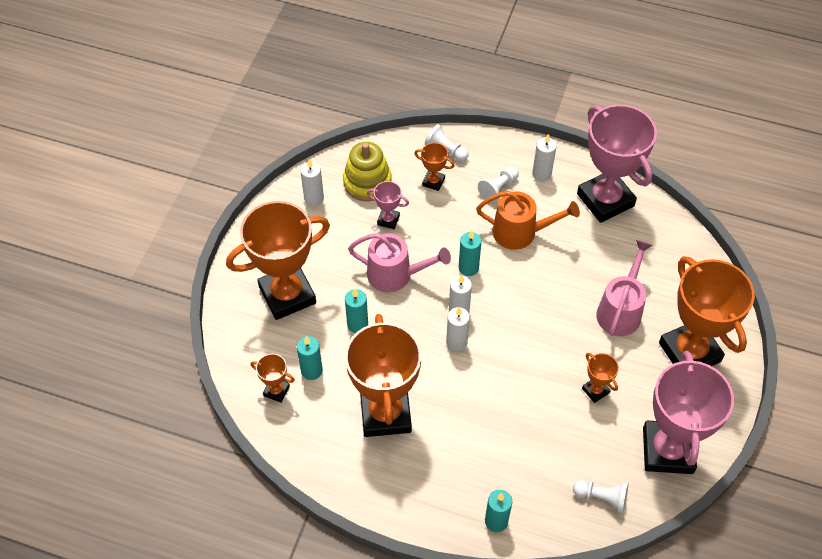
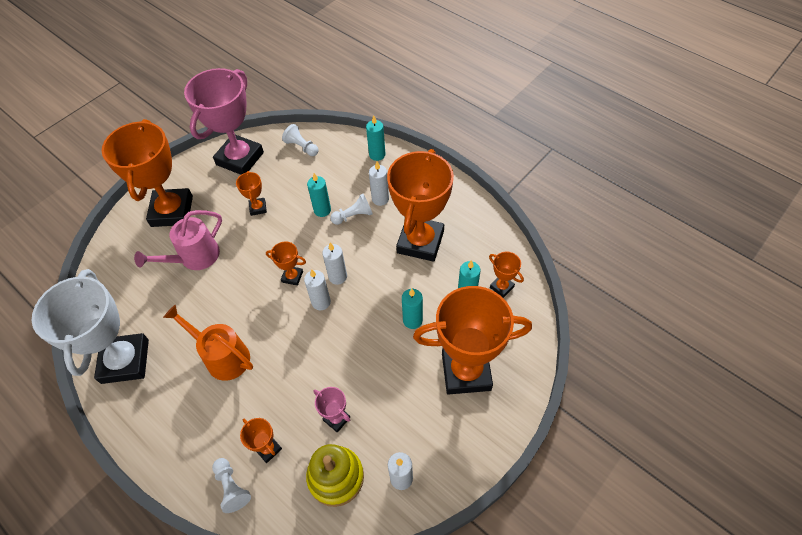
camera: 155 degrees left, 0 degrees up
pink watering can [348,233,451,292] -> none
turquoise candle [459,230,482,276] -> turquoise candle moved to [307,173,331,217]
white pawn [478,167,519,203] -> white pawn moved to [330,194,373,225]
white candle [532,134,557,182] -> white candle moved to [369,162,389,206]
pink trophy [577,104,657,223] -> white trophy [32,269,149,384]
none -> orange trophy [266,241,306,286]

